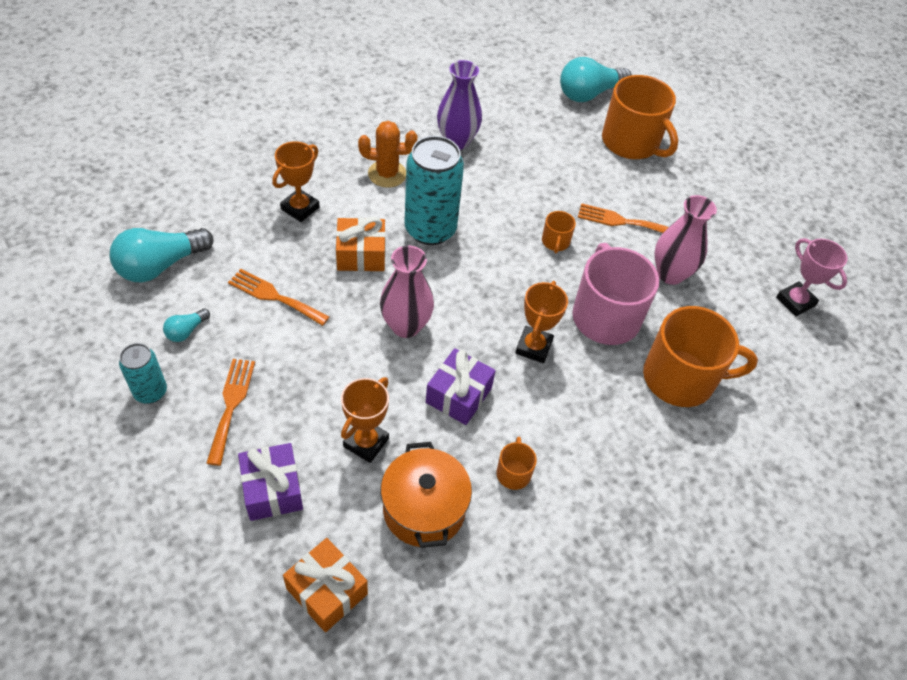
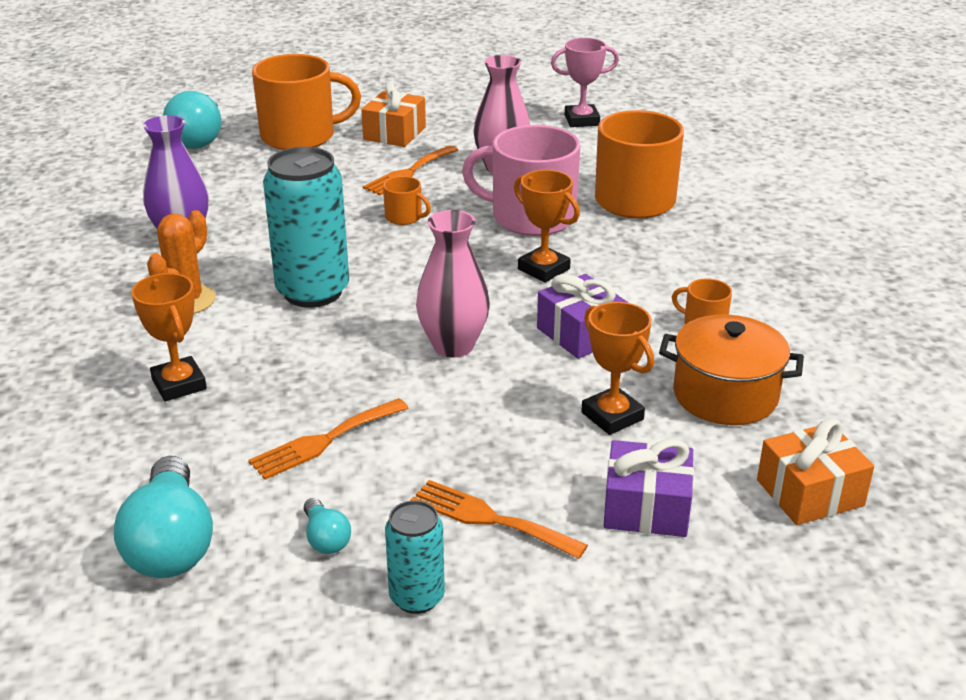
camera: 60 degrees left, 20 degrees down
orange gift [336,217,386,271] -> orange gift moved to [361,82,426,147]

